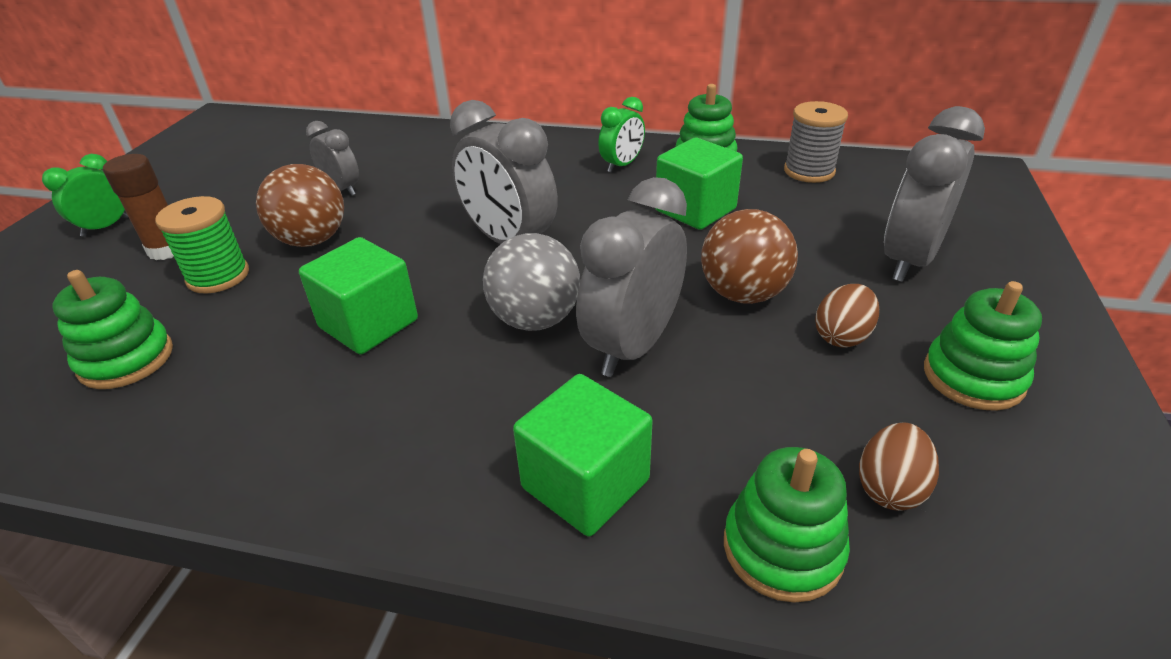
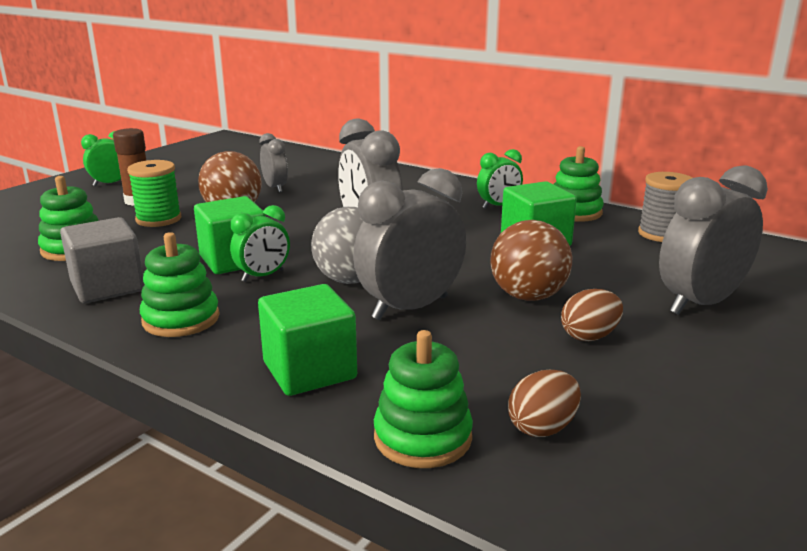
camera: 20 degrees right, 15 degrees down
green stacking toy [924,281,1042,411] -> green stacking toy moved to [140,232,220,337]
none -> grey cube [60,217,144,304]
none -> green clock [230,205,290,282]

